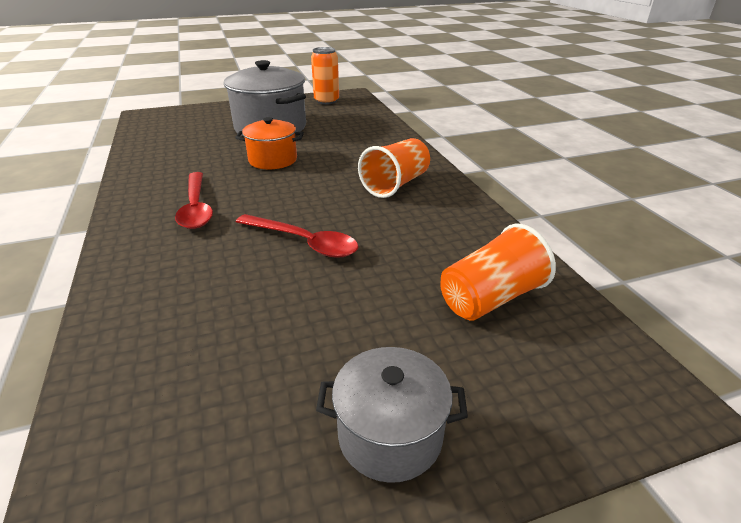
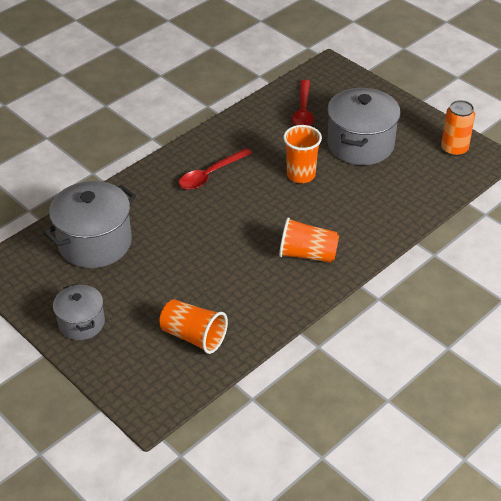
camera: 65 degrees right, 10 degrees up
orange pot [235,117,304,169] -> orange cup [283,125,322,183]
red spoon [236,214,358,258] -> red spoon moved to [292,80,314,126]
none -> grey pot [43,181,136,268]

